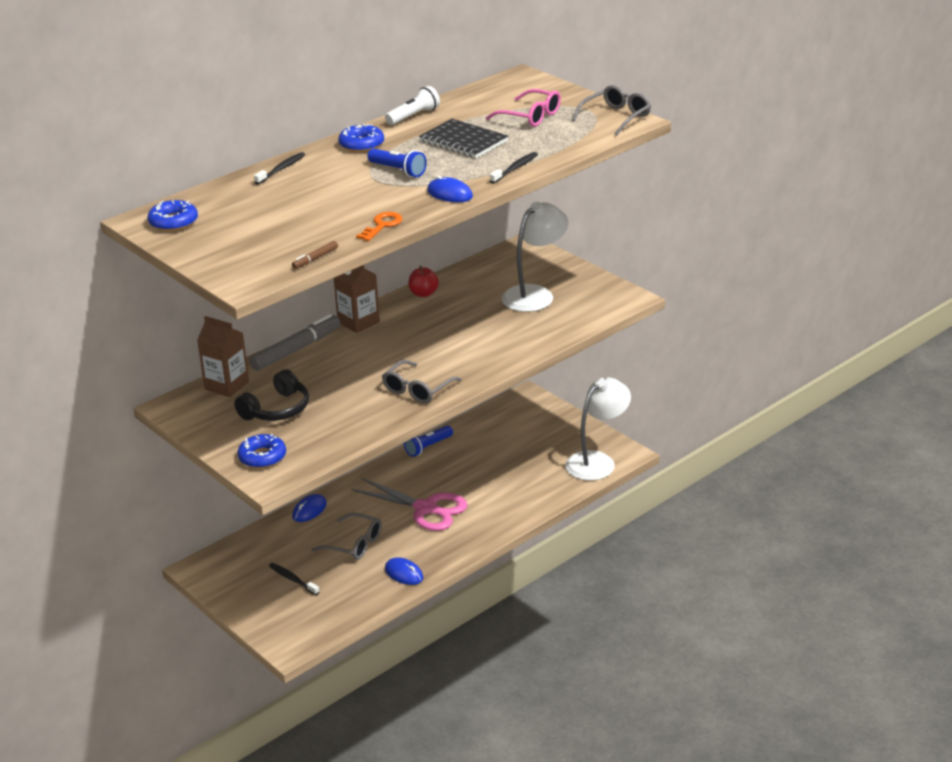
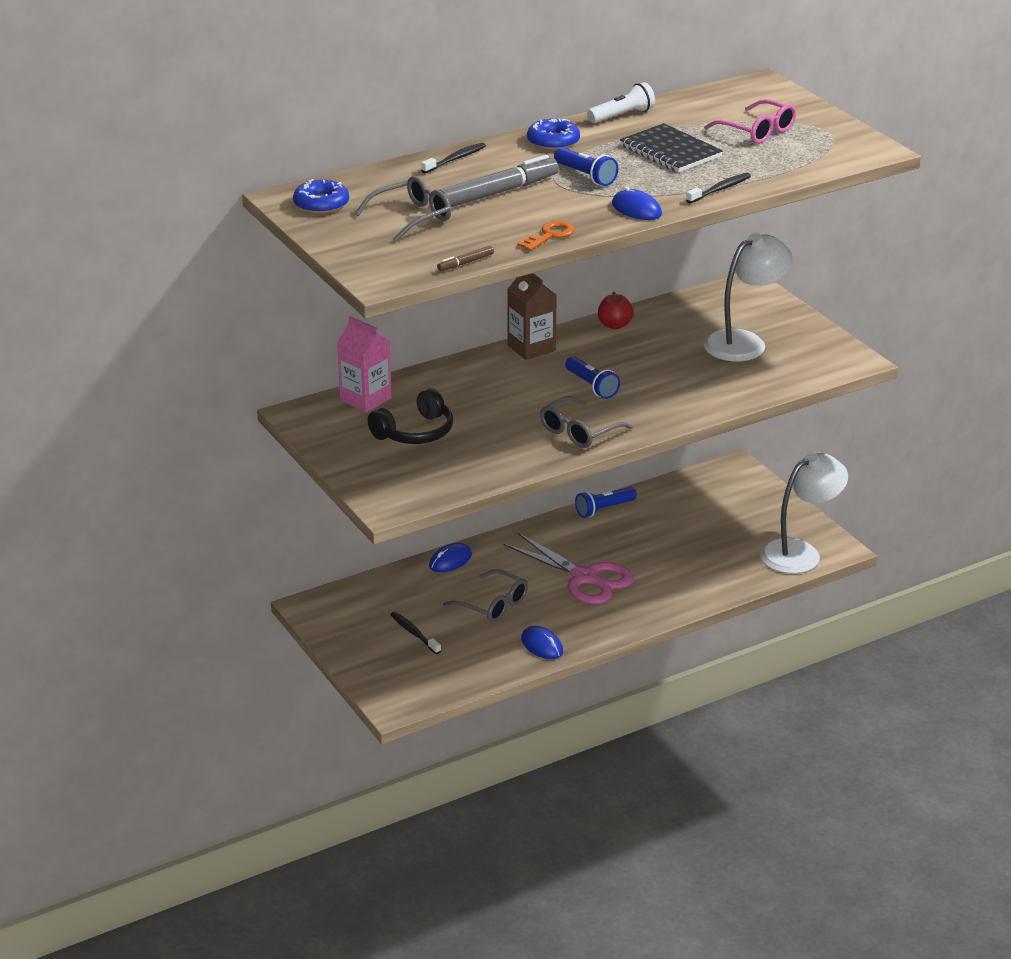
camera: 10 degrees right, 0 degrees up
brown carton [197,316,249,397] -> pink carton [337,316,392,412]
blue donut [237,434,286,468] -> none
grey marker [250,314,340,371] -> grey marker moved to [440,155,559,207]
grey glasses [572,85,651,135] -> grey glasses moved to [355,176,451,242]
none -> blue flashlight [565,356,620,399]

